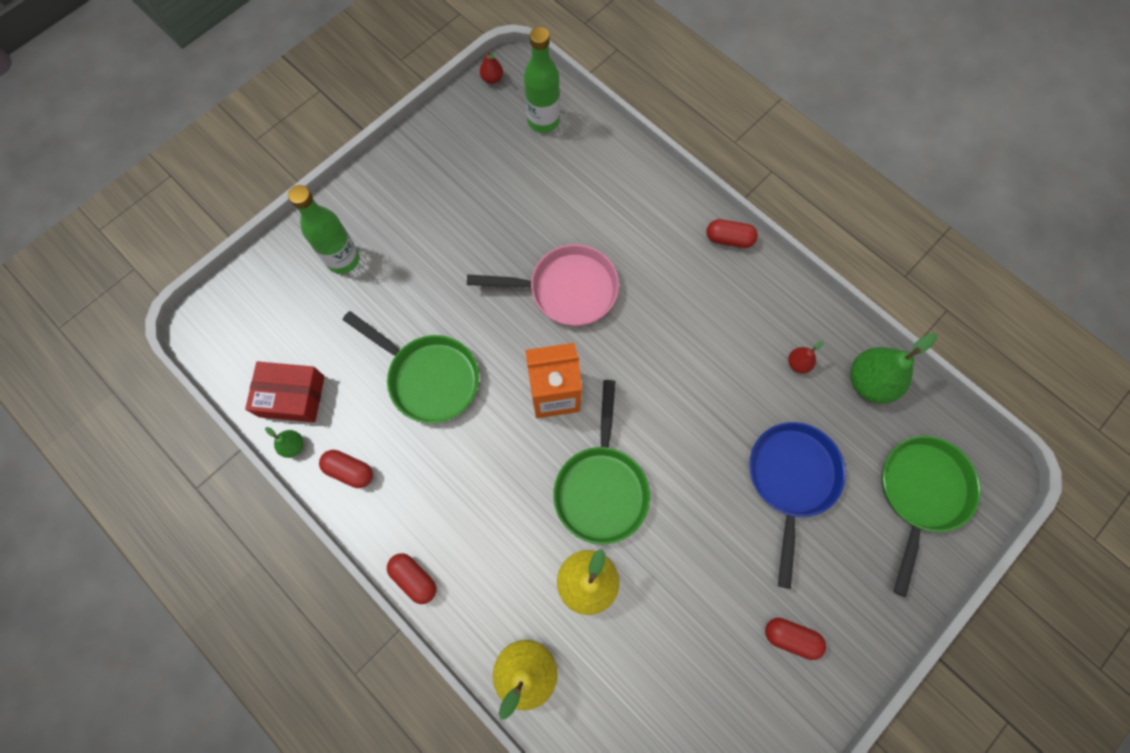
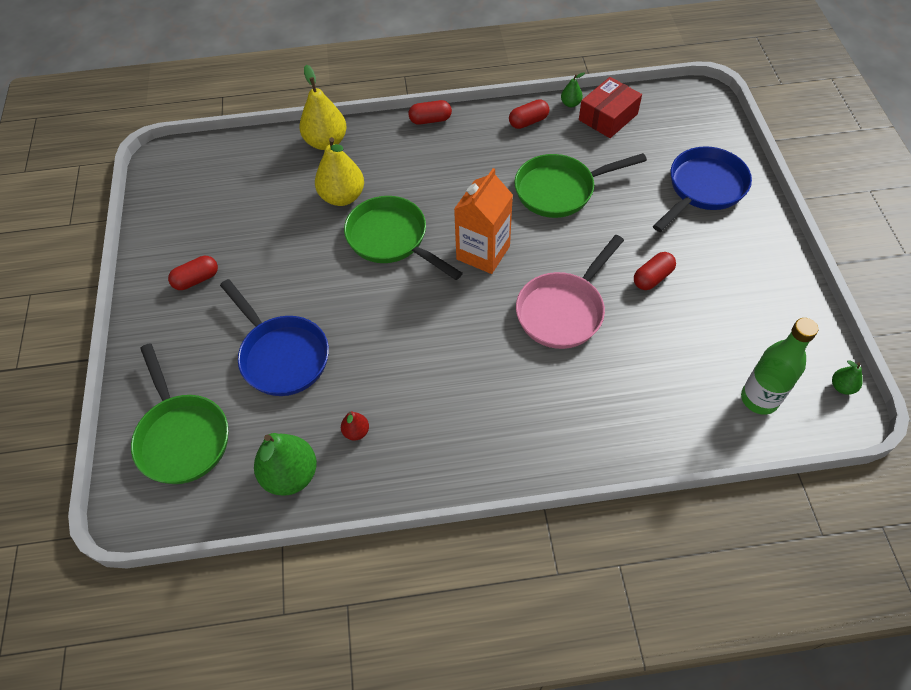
camera: 130 degrees right, 15 degrees down
green bottle [288,185,360,274] -> blue pan [653,146,752,232]
red pear [480,51,503,84] -> green pear [832,360,863,395]
red capsule [706,219,758,248] -> red capsule moved to [634,252,676,290]

